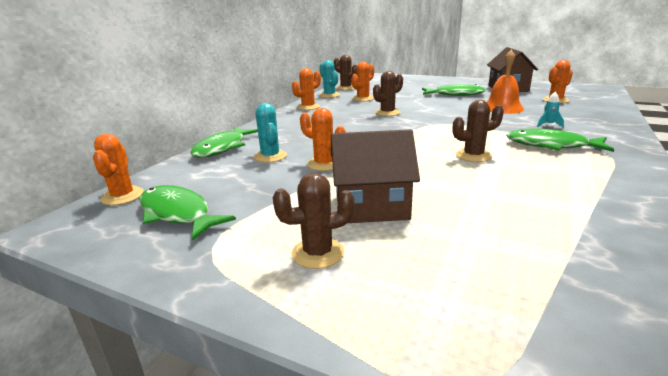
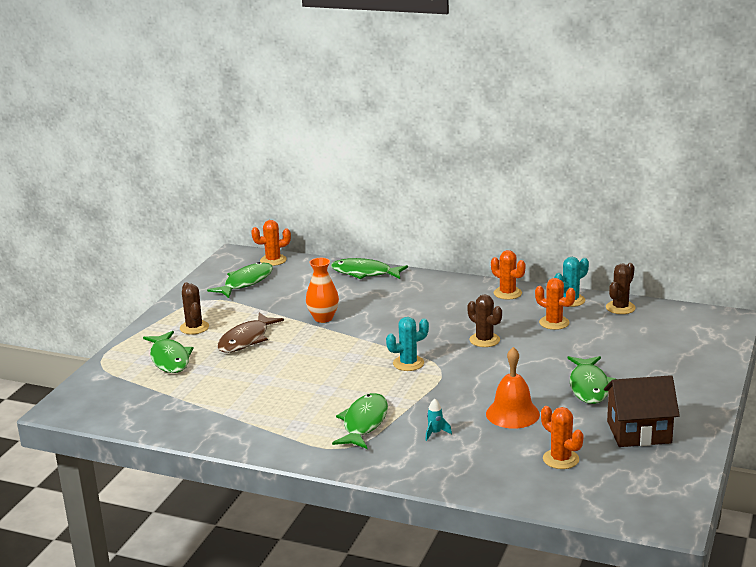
camera: 85 degrees right, 0 degrees up
turquoise cactus [254,103,287,163] -> turquoise cactus moved to [386,317,429,371]
orange cactus [300,108,346,171] -> orange vase [306,258,339,323]
brown house [331,129,420,223] -> brown fish [217,313,284,353]
brown cactus [453,100,504,162] -> none
none -> green fish [143,331,194,373]

